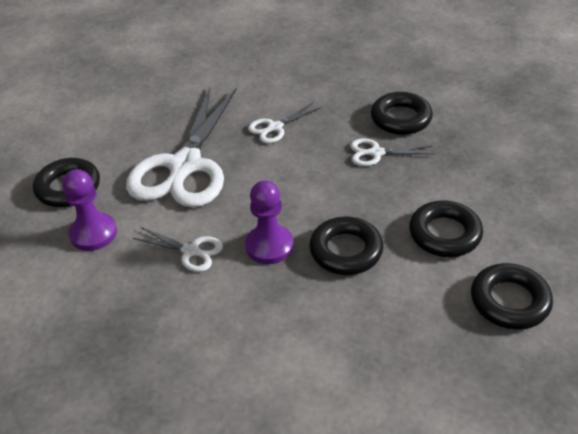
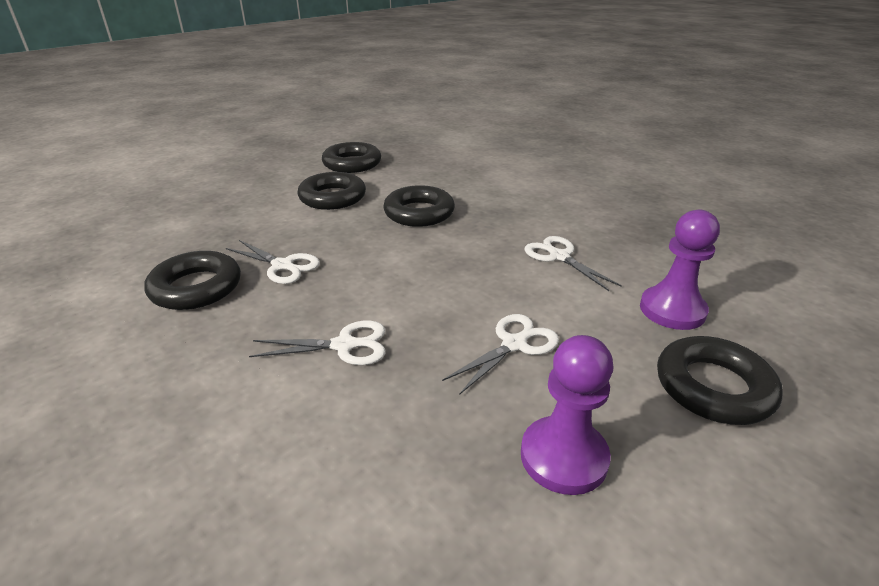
camera: 150 degrees left, 10 degrees down
white scissors [126,87,237,208] -> white scissors [442,314,559,395], size x0.43
purple pawn [245,180,293,264] -> purple pawn moved to [521,335,613,495]

